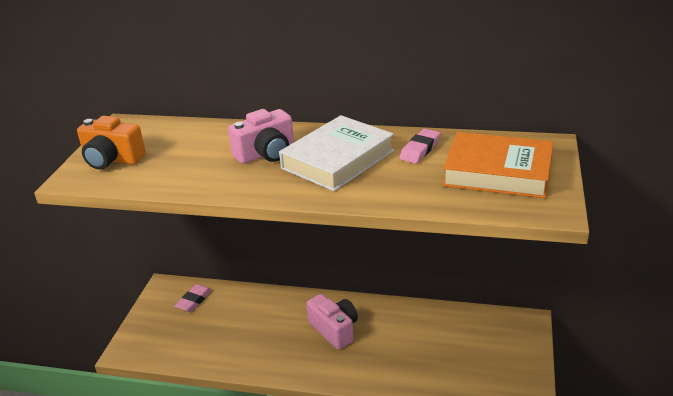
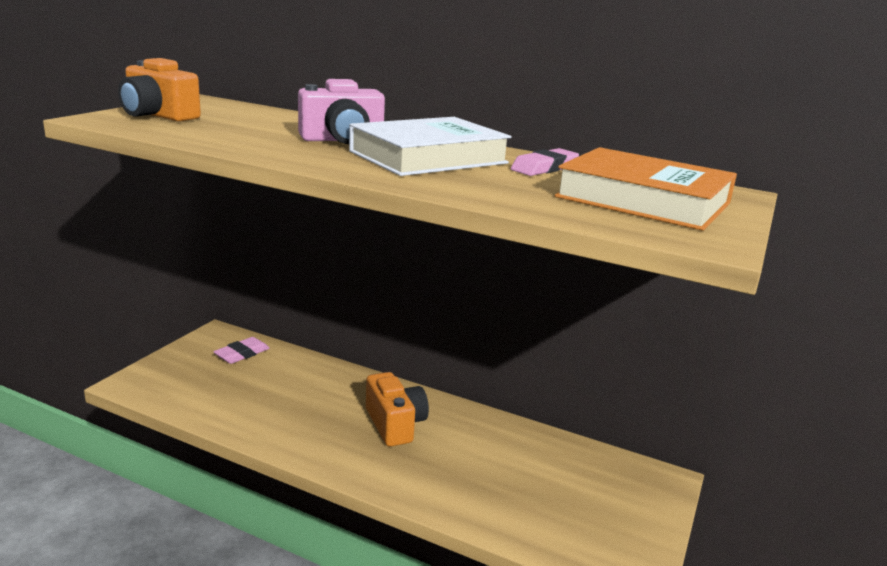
camera: 10 degrees right, 10 degrees down
pink camera [306,294,358,350] -> orange camera [366,372,429,447]

